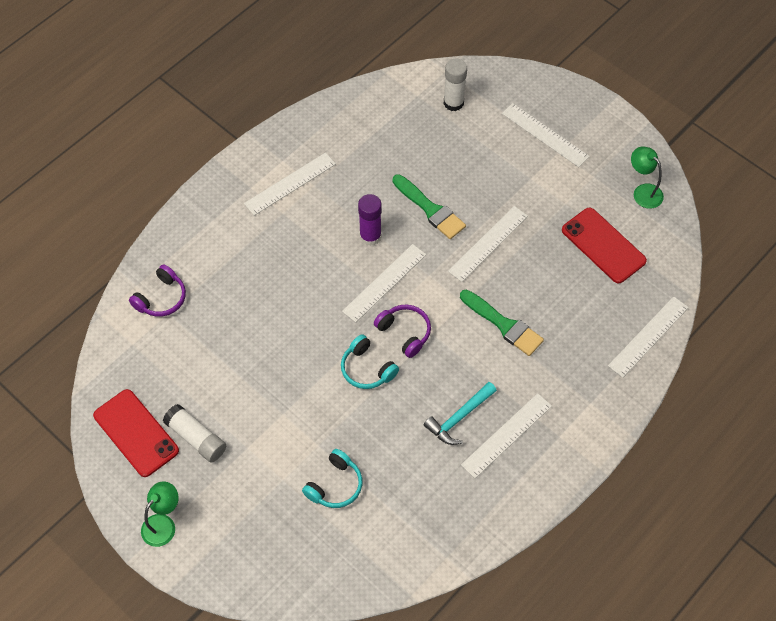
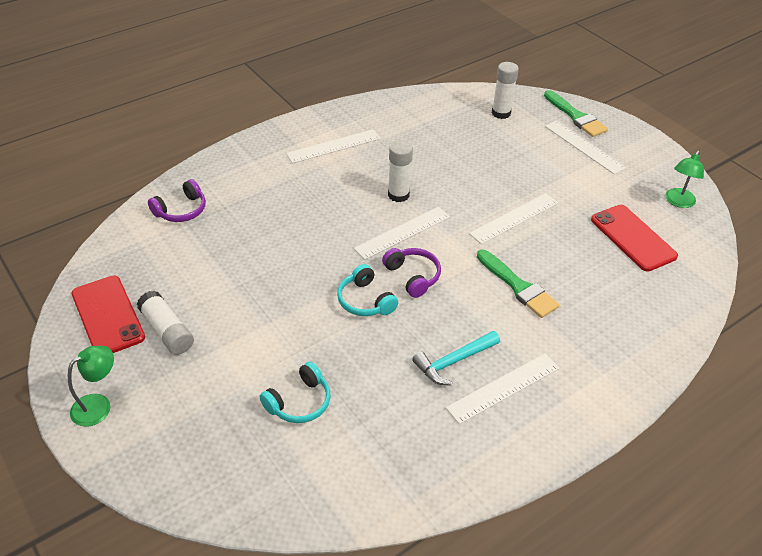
camera: 10 degrees right, 15 degrees down
purple glue stick [358,194,382,246] -> white glue stick [388,140,413,202]
green brush [393,174,466,239] -> green brush moved to [544,90,608,137]
white ruler [608,296,689,378] -> none
green lamp [631,147,664,209] -> green lamp turned 120 degrees counterclockwise [665,151,704,208]

